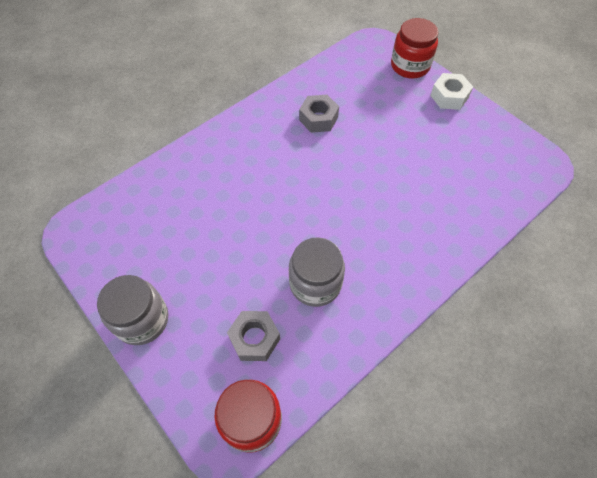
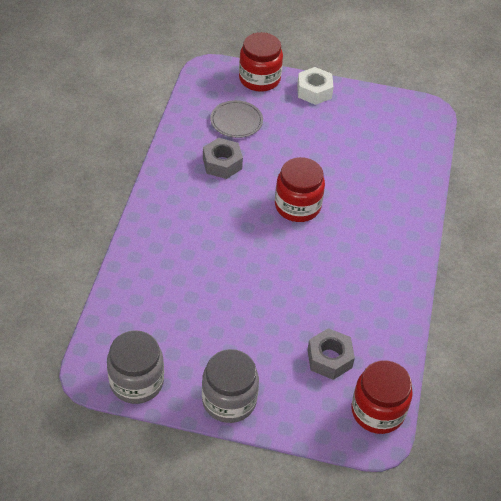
camera: 40 degrees left, 10 degrees down
grey jar [289,237,345,307] -> grey jar moved to [107,330,164,404]
none -> grey plate [210,100,263,138]
none -> red jar [275,157,325,222]

